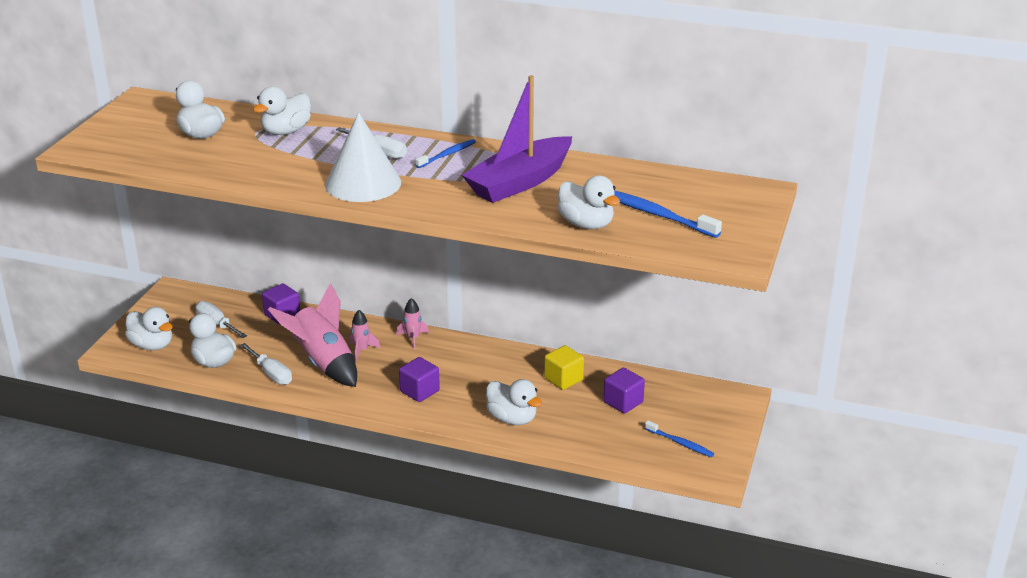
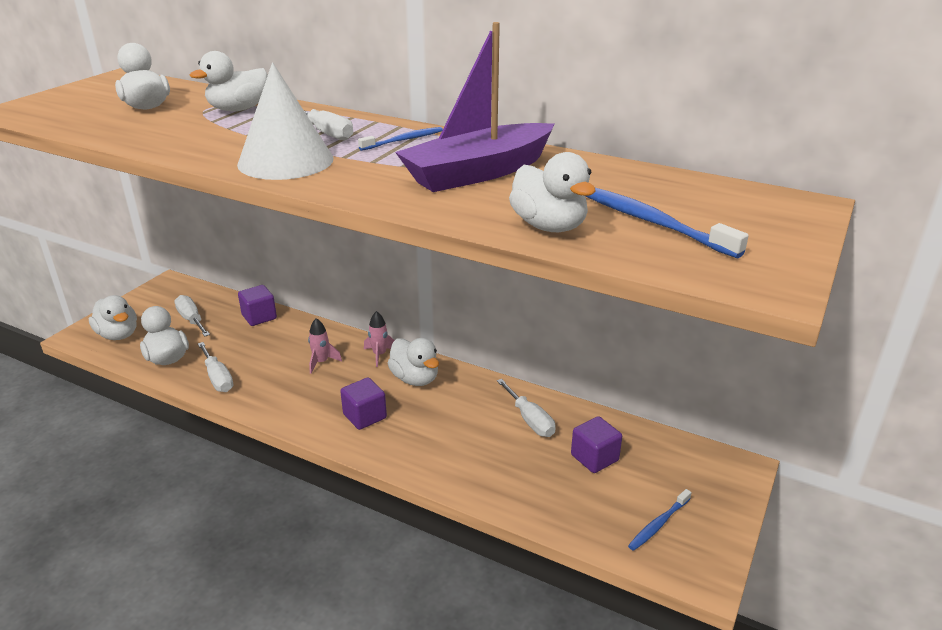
camera: 10 degrees right, 0 degrees up
pink rocket [268,283,357,387] -> none
white duck [486,379,542,425] -> white duck moved to [388,338,439,386]
yellow cube [544,345,584,390] -> white screwdriver [497,379,555,437]
blue toothbrush [645,421,714,457] -> blue toothbrush turned 90 degrees clockwise [628,489,692,551]

